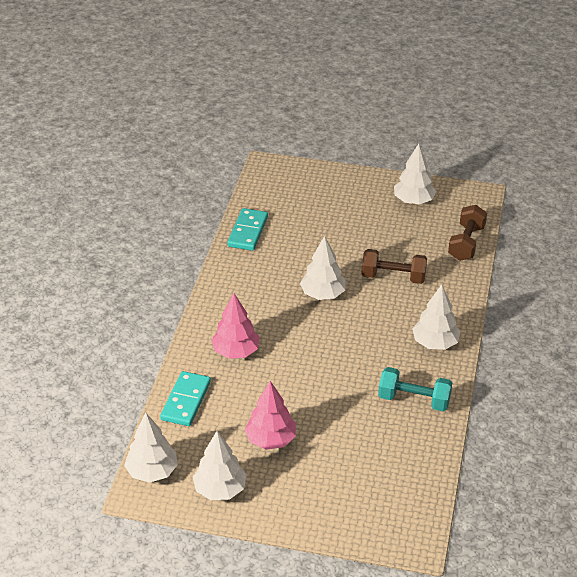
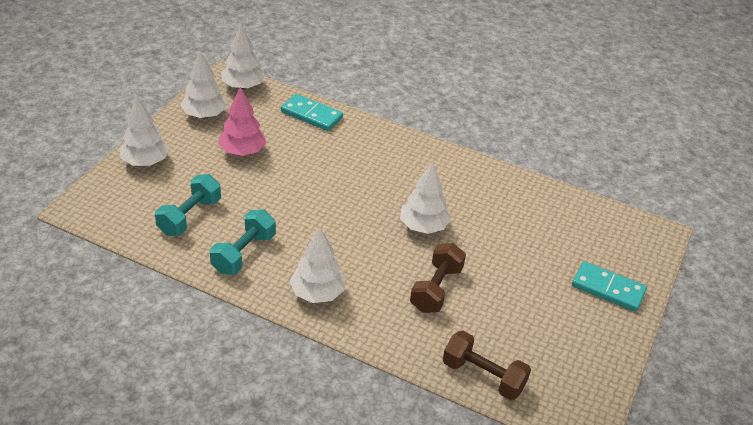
camera: 100 degrees right, 0 degrees up
pink tree [211,293,260,359] -> none
turquoise domino [227,208,268,251] -> turquoise domino moved to [572,261,647,312]
white tree [394,144,436,204] -> white tree moved to [120,96,169,166]
none -> turquoise dumbbell [155,174,221,236]

